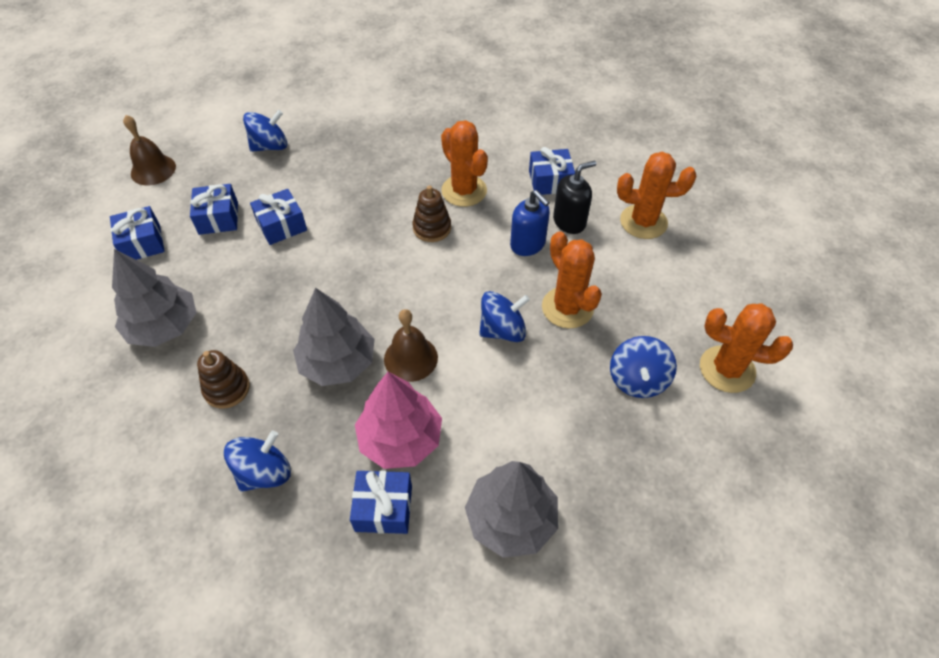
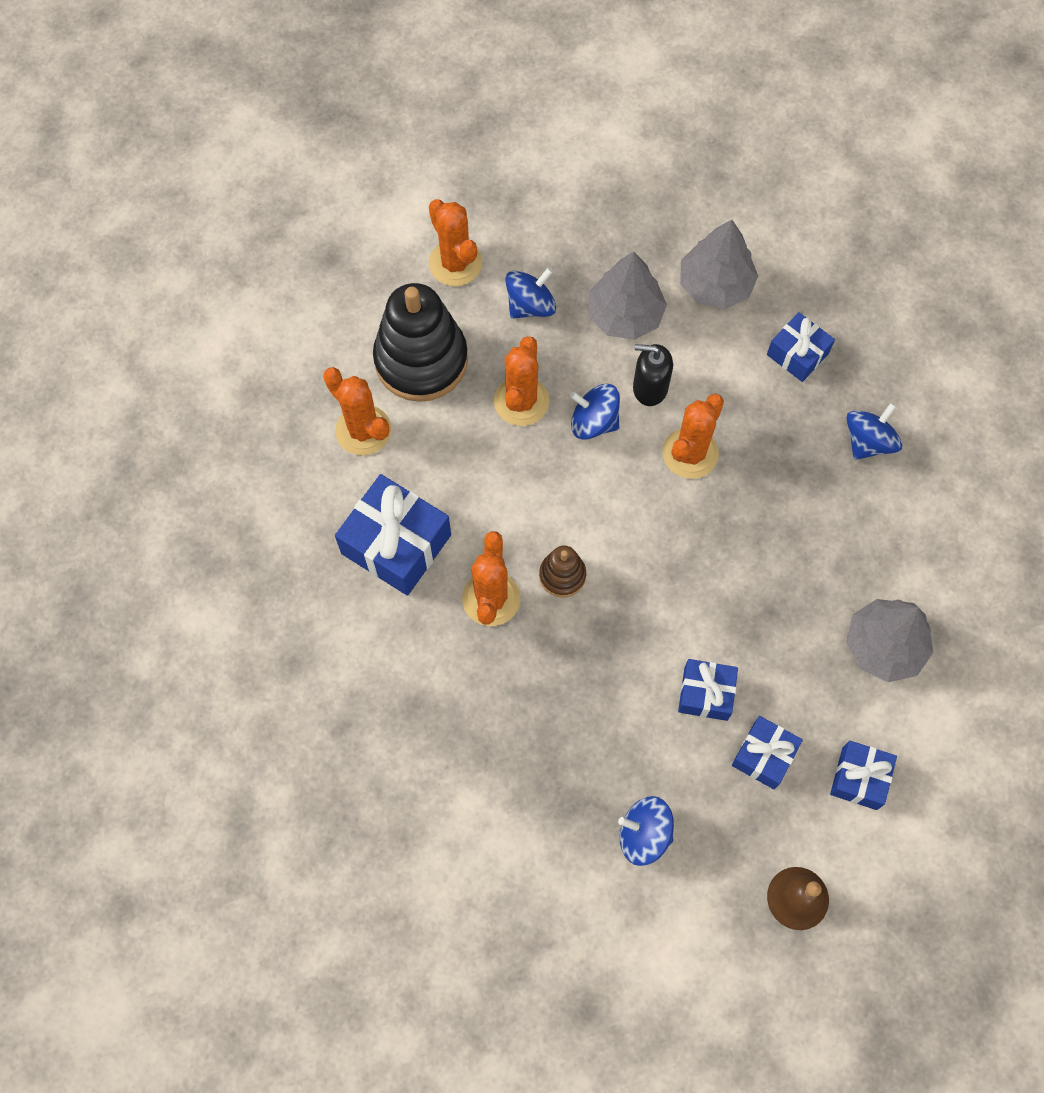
camera: 140 degrees left, 15 degrees up
brown stacking toy [197,350,250,409] -> none
blue spinning top [224,431,291,492] -> blue spinning top turned 135 degrees clockwise [846,403,902,460]
grey tree [293,287,375,386] -> grey tree moved to [589,252,667,340]
pink tree [355,372,442,469] -> none
brown bell [384,309,438,382] -> orange cactus [662,394,724,479]
blue soap dispenser [510,190,550,256] -> none
blue gift [529,147,575,195] -> blue gift [335,474,451,596], size x1.70
black soap dispenser [553,161,596,234] -> black soap dispenser moved to [633,344,673,406]
none -> black stacking toy [373,283,468,402]

